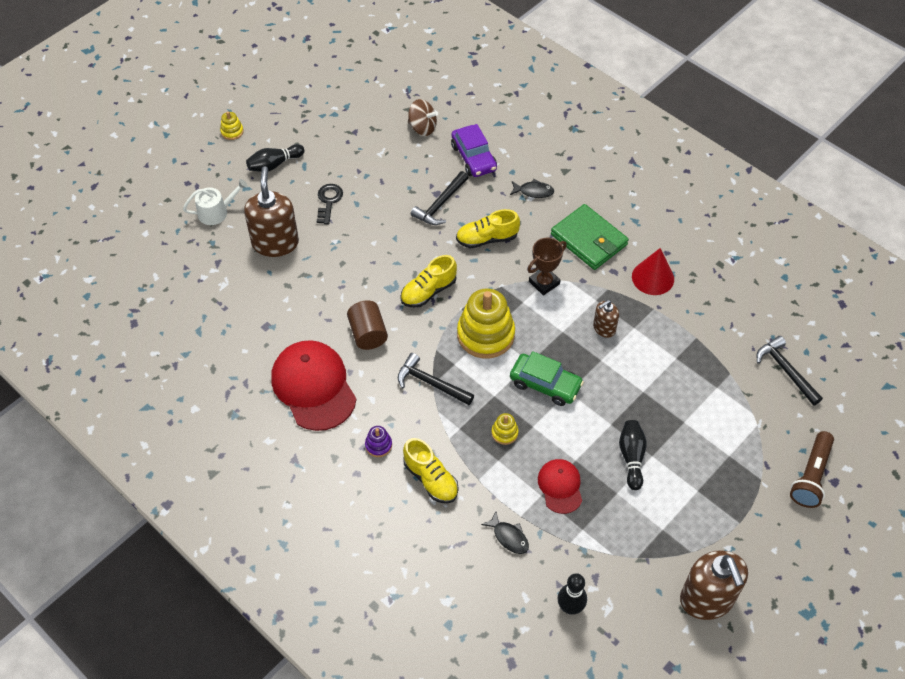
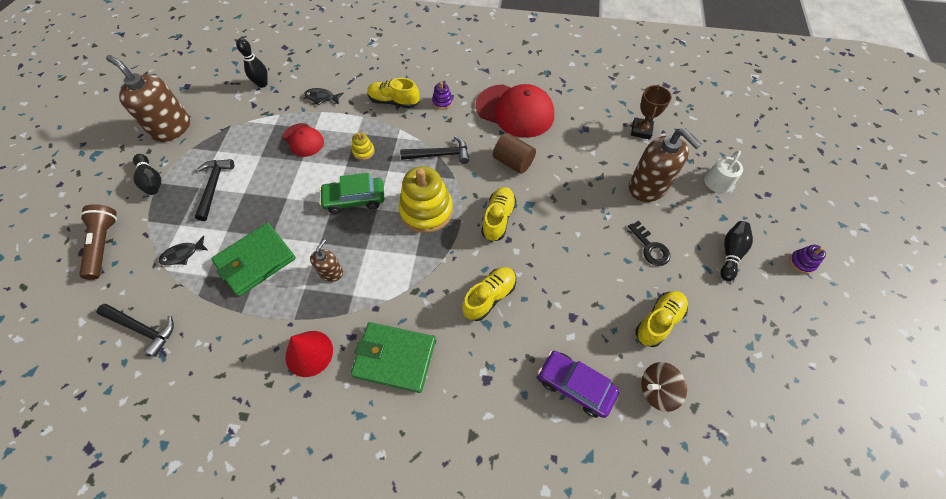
camera: 145 degrees right, 5 degrees up
yellow stacking toy [220,111,243,140] -> purple stacking toy [789,245,826,274]
black hammer [411,171,469,225] -> black hammer moved to [195,159,234,221]
black fish [510,179,554,198] -> black fish moved to [159,236,208,265]
brown trophy [527,238,567,295] -> brown trophy moved to [631,85,672,140]
black bowling pin [619,420,647,490] -> black bowling pin moved to [133,154,161,195]
none -> green wallet [211,223,296,296]
none -> yellow shoe [635,291,688,347]

